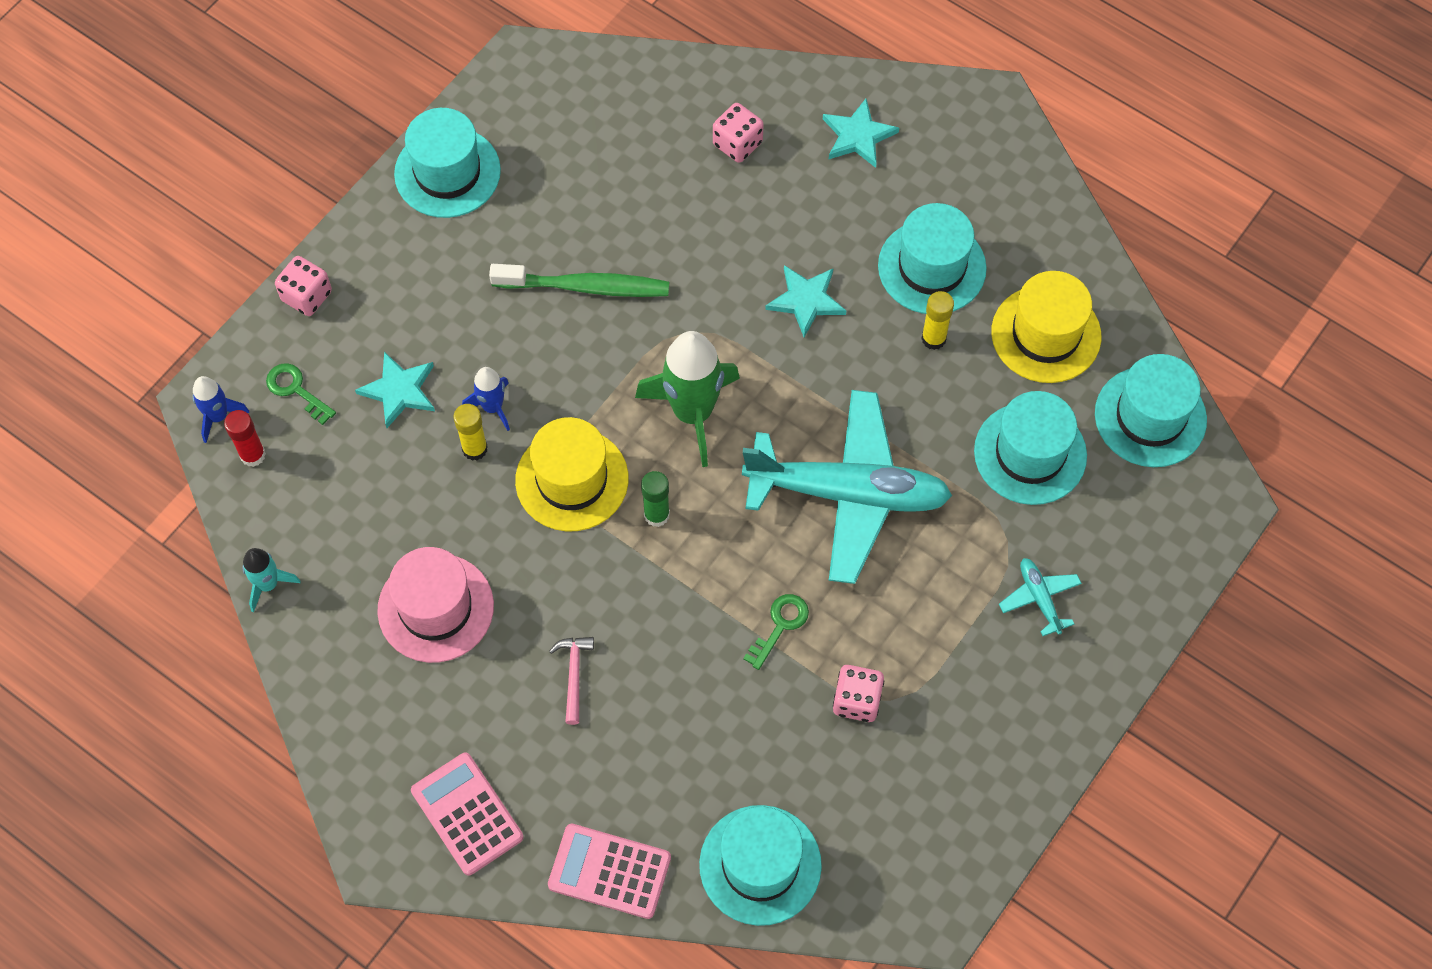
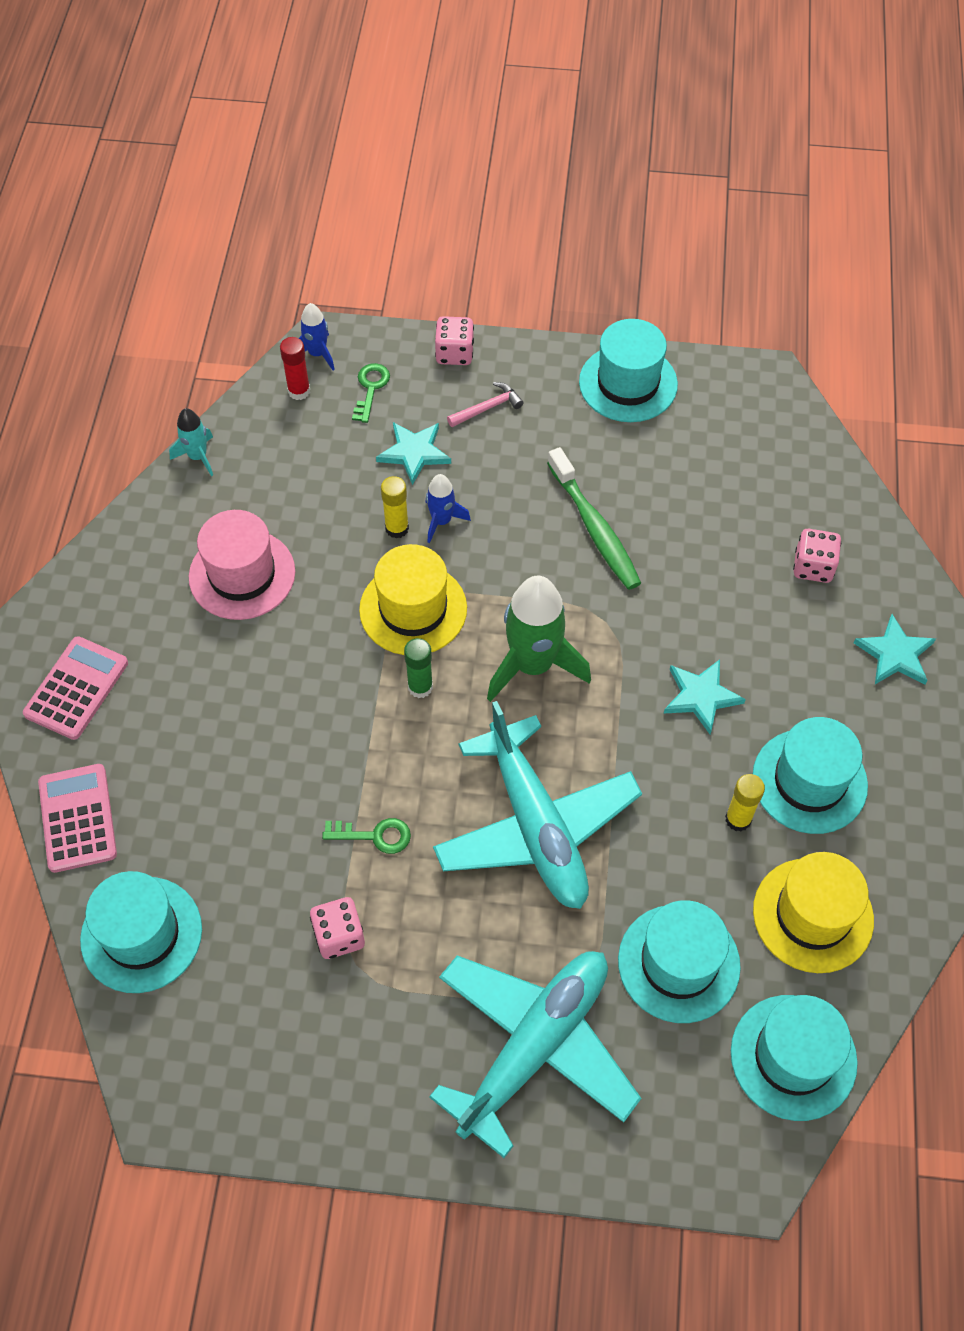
camera: 60 degrees right, 5 degrees down
pink hammer [549,637,594,725] -> pink hammer moved to [447,382,524,427]
turquoise plane [999,558,1082,636] -> turquoise plane [429,951,641,1158], size x2.47

